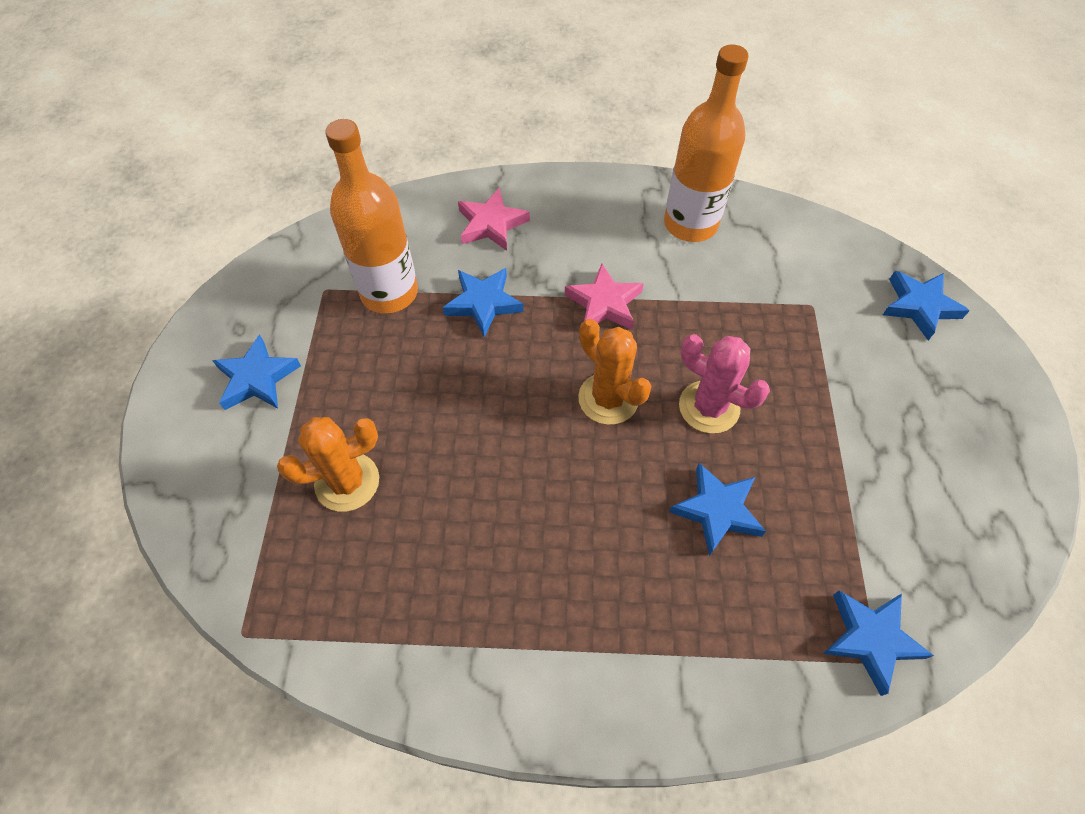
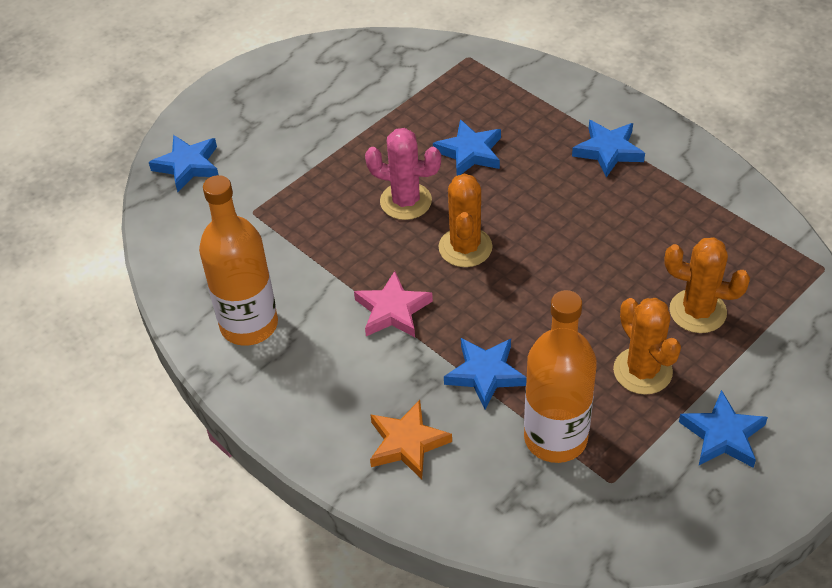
camera: 135 degrees left, 10 degrees down
pink star [458,188,530,251] -> orange star [370,400,452,479]
pink cactus [679,334,770,434] -> pink cactus turned 60 degrees counterclockwise [365,128,441,220]
blue star [823,590,934,696] -> blue star moved to [572,120,645,177]
none -> orange cactus [613,298,681,395]

